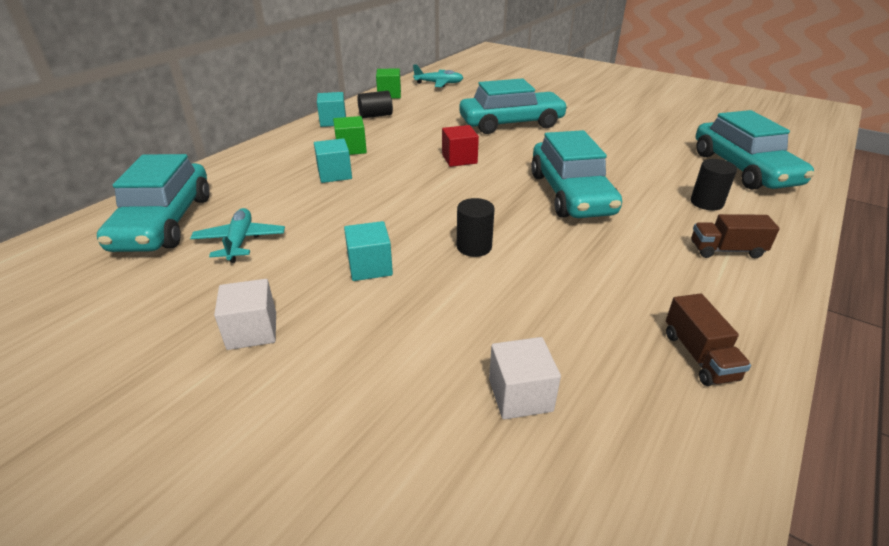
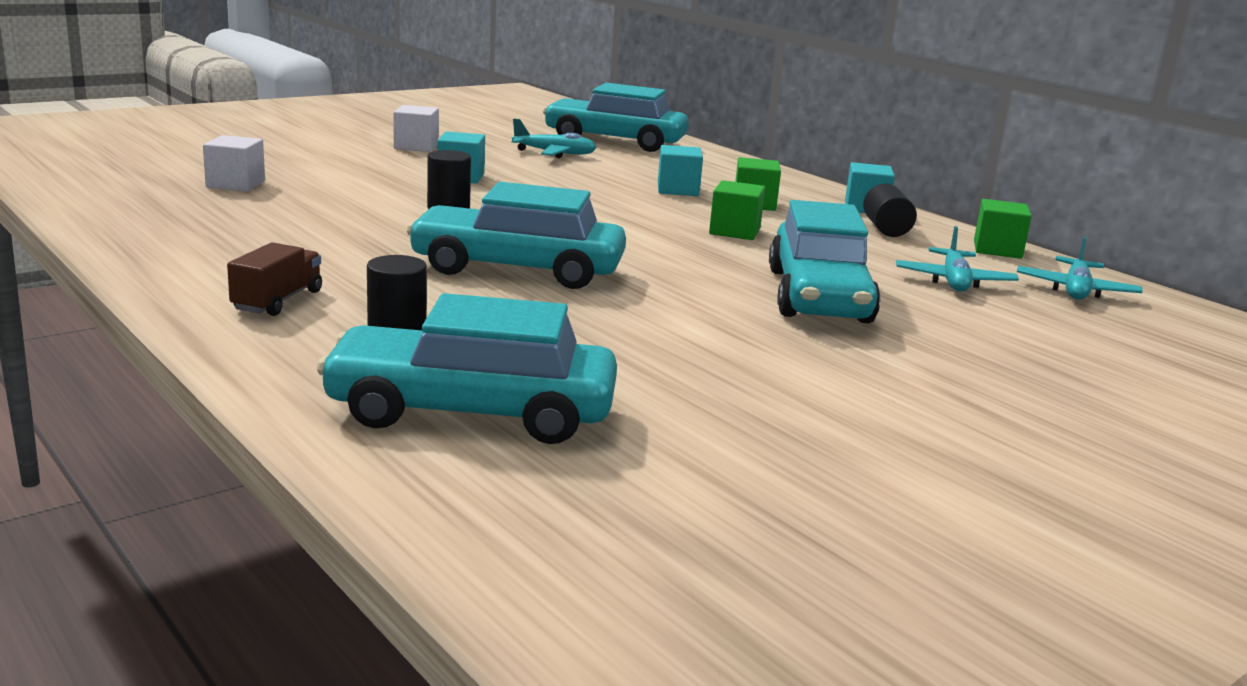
camera: 105 degrees right, 15 degrees down
red cube [442,125,479,167] -> none
brown truck [666,293,751,386] -> none
none -> green cube [709,180,765,240]
none -> turquoise plane [896,226,1019,292]

